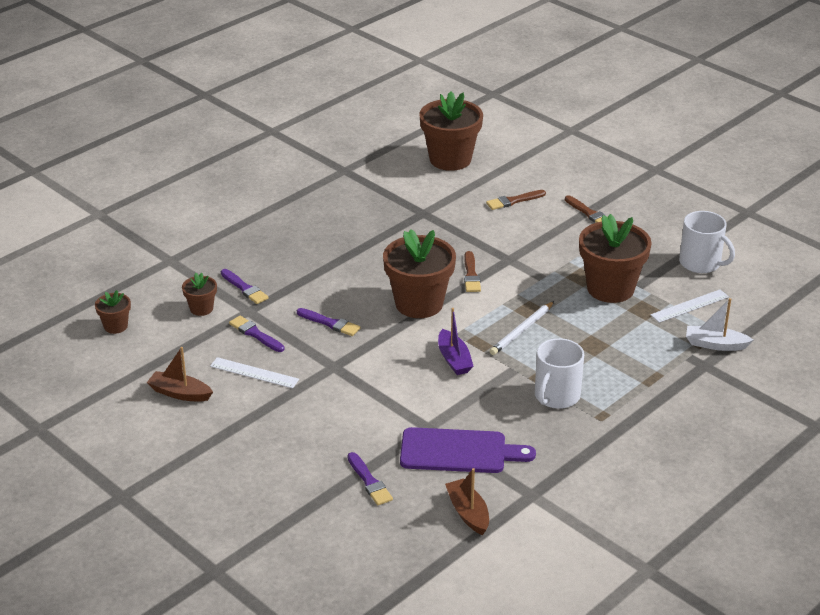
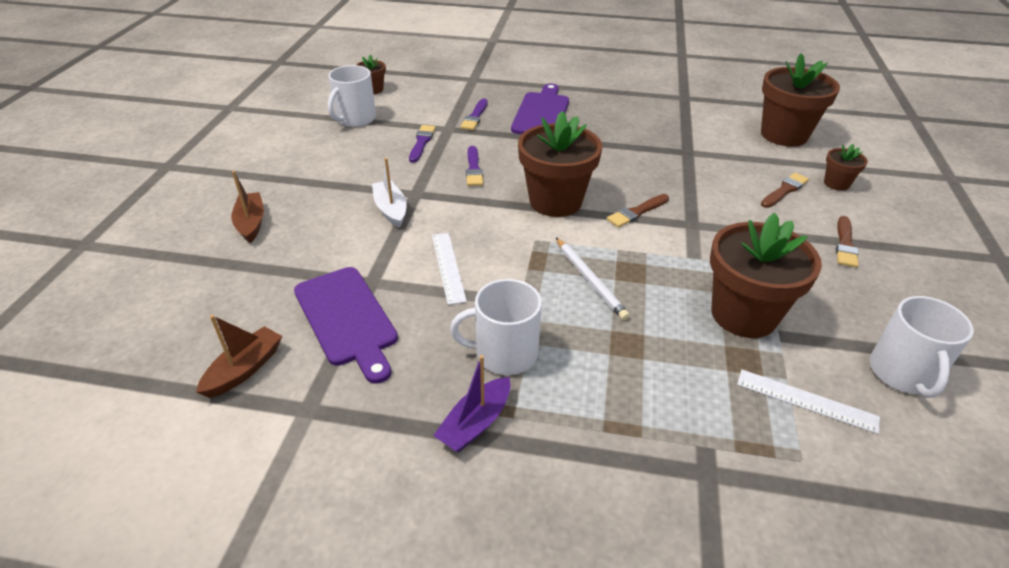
camera: 55 degrees right, 5 degrees up
brown boat [147,347,213,402] -> brown boat moved to [231,171,264,243]
brown flower pot [182,273,217,316] -> brown flower pot moved to [824,144,868,191]
white ruler [210,357,299,388] -> white ruler moved to [432,233,467,305]
purple brush [347,452,393,505] -> none
purple boat [438,308,474,375] -> purple boat moved to [433,355,510,452]
brown brush [486,190,546,210] -> brown brush turned 105 degrees clockwise [761,173,809,208]
white pencil [490,301,554,355] -> white pencil turned 120 degrees counterclockwise [556,238,630,320]
white boat [686,298,753,351] -> white boat moved to [372,158,407,228]
none -> white mug [328,65,376,127]
none -> purple cutting board [511,83,569,134]

